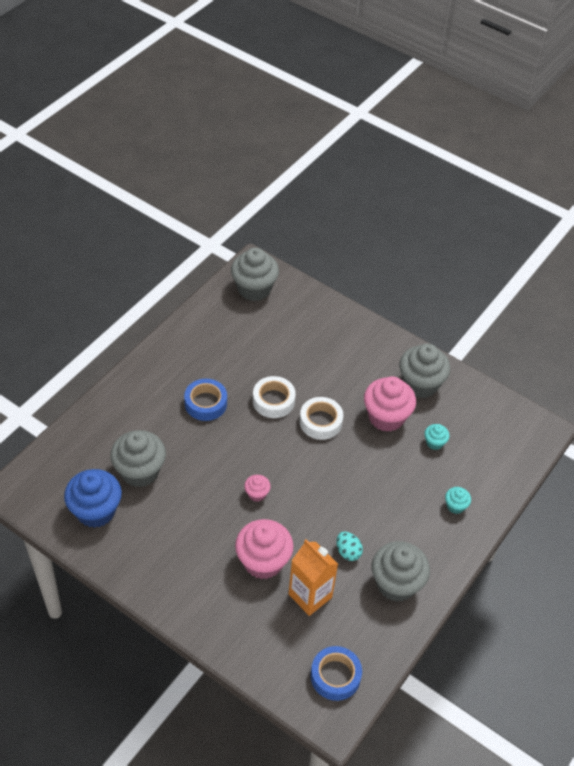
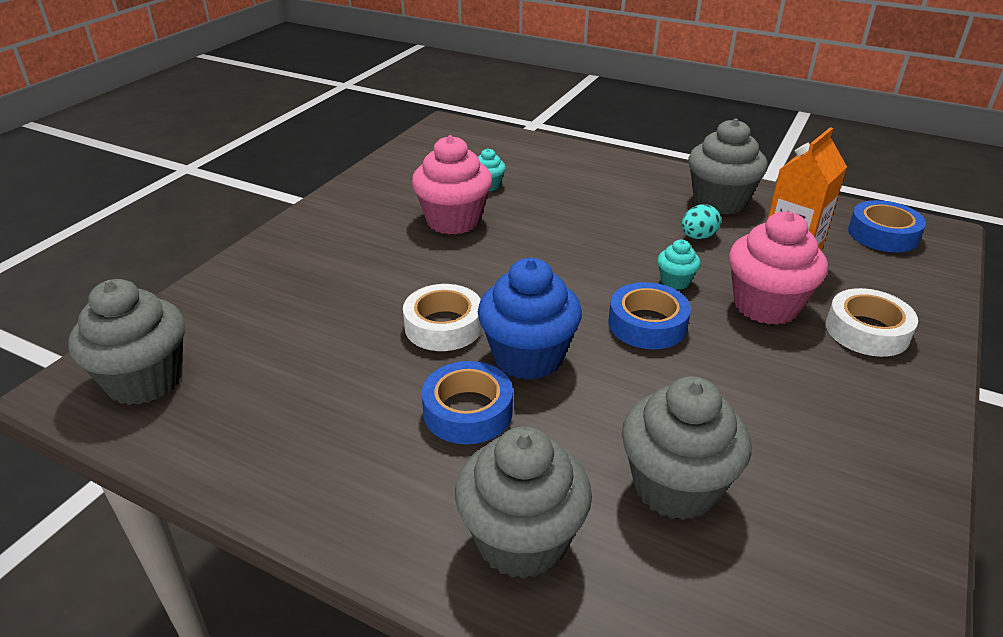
camera: 95 degrees left, 15 degrees down
blue cupcake [64,469,122,528] -> blue cupcake moved to [478,258,582,380]
pink cupcake [244,475,271,502] -> blue tape [609,282,691,349]
white tape [300,397,343,440] -> white tape moved to [826,288,918,357]
grey cupcake [399,344,450,398] -> grey cupcake moved to [455,427,592,579]
turquoise cupcake [445,487,471,514] -> turquoise cupcake moved to [657,240,701,290]

